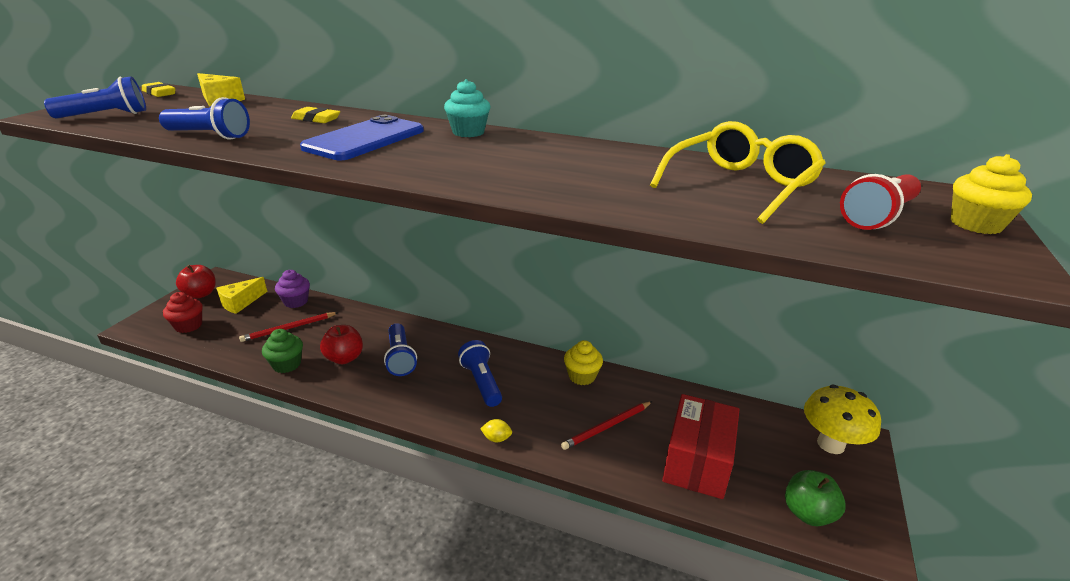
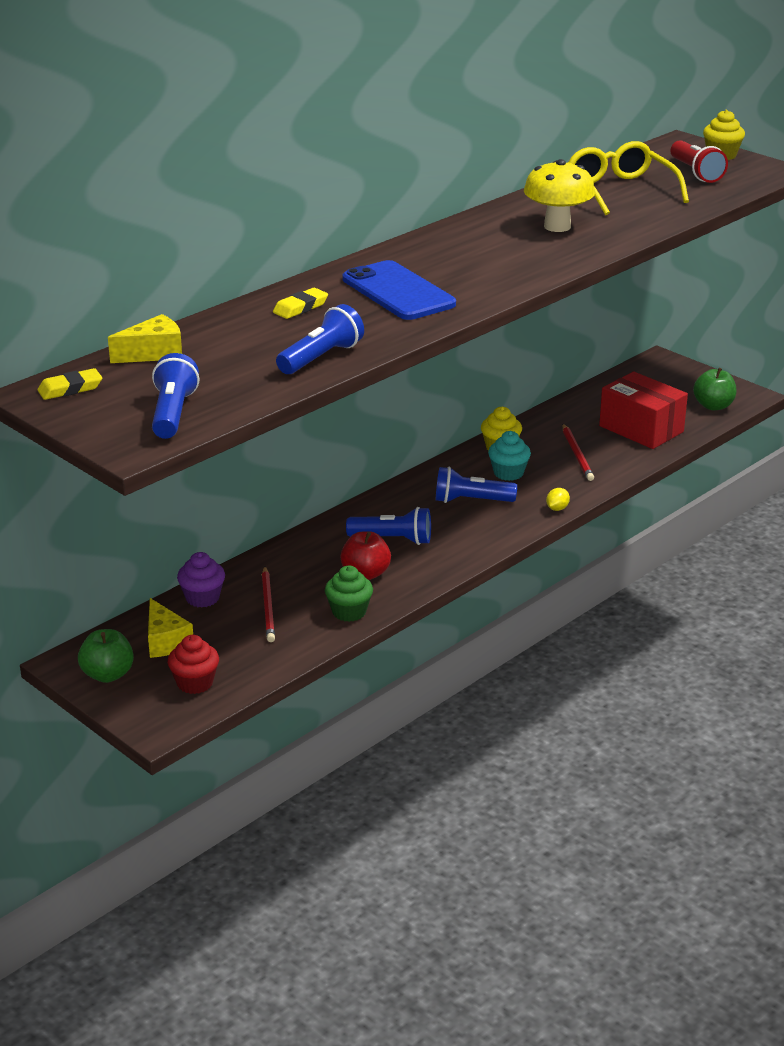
camera: 65 degrees left, 0 degrees up
red apple [176,265,216,298] -> green apple [78,629,134,683]
turquoise cupcake [444,79,491,137] -> turquoise cupcake moved to [488,431,531,481]
yellow mushroom [804,385,881,454] -> yellow mushroom moved to [524,159,595,232]

